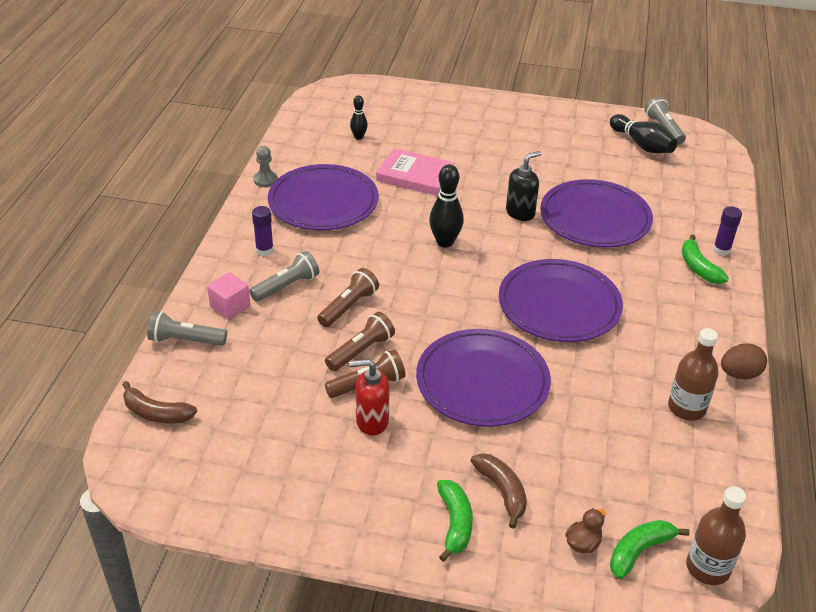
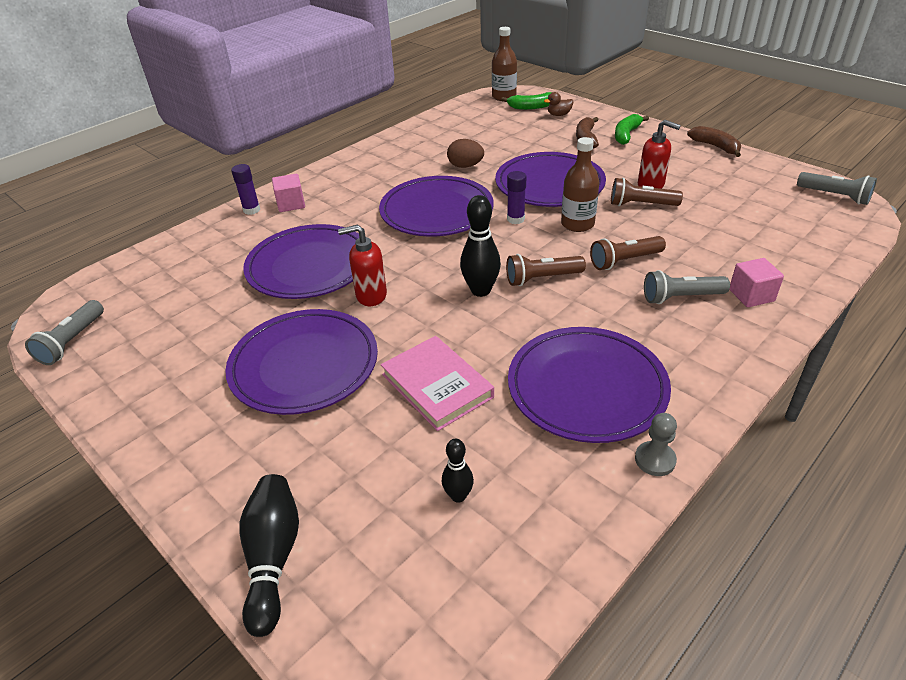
camera: 145 degrees left, 0 degrees up
brown banana [122,381,197,424] -> brown banana moved to [687,126,741,157]
grey flashlight [147,311,227,346] -> grey flashlight moved to [797,172,877,205]
purple glue stick [252,206,274,256] -> purple glue stick moved to [507,171,527,224]
brown flashlight [325,312,395,371] -> brown flashlight moved to [506,254,586,286]
black soap dispenser [506,151,541,221] -> red soap dispenser [338,224,387,306]
black bowling pin [610,114,678,153] -> black bowling pin moved to [239,474,299,637]
brown bottle [668,328,719,421] -> brown bottle moved to [561,137,600,232]
green banana [682,235,729,284] -> pink cube [272,174,305,212]
brown egg [721,343,767,379] -> brown egg moved to [447,139,484,168]
none -> purple plate [225,309,378,415]

